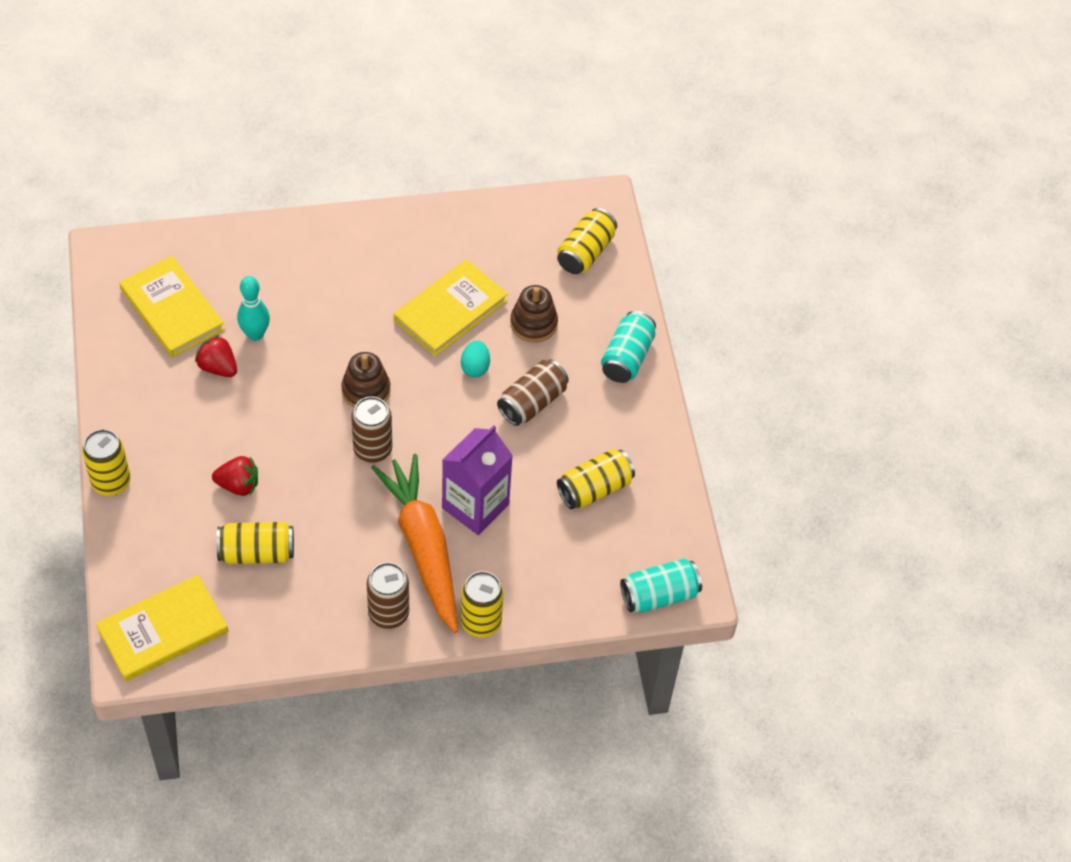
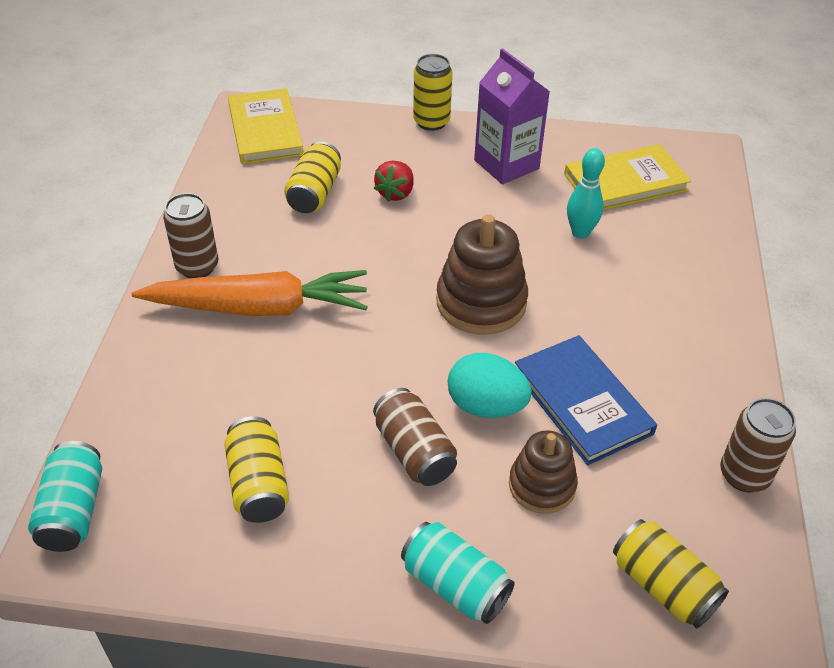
camera: 110 degrees right, 10 degrees down
red strawberry [195,335,237,377] -> none
brown stacking toy [341,352,390,408] -> brown stacking toy [436,214,528,335], size x1.59
brown can [351,396,392,463] -> brown can moved to [720,398,796,492]
yellow book [394,259,508,356] -> blue book [515,335,657,465]
purple carton [442,425,513,535] -> purple carton moved to [474,48,550,184]
turquoise egg [461,341,490,378] -> turquoise egg [448,353,532,418], size x1.65
yellow can [461,571,504,637] -> none

